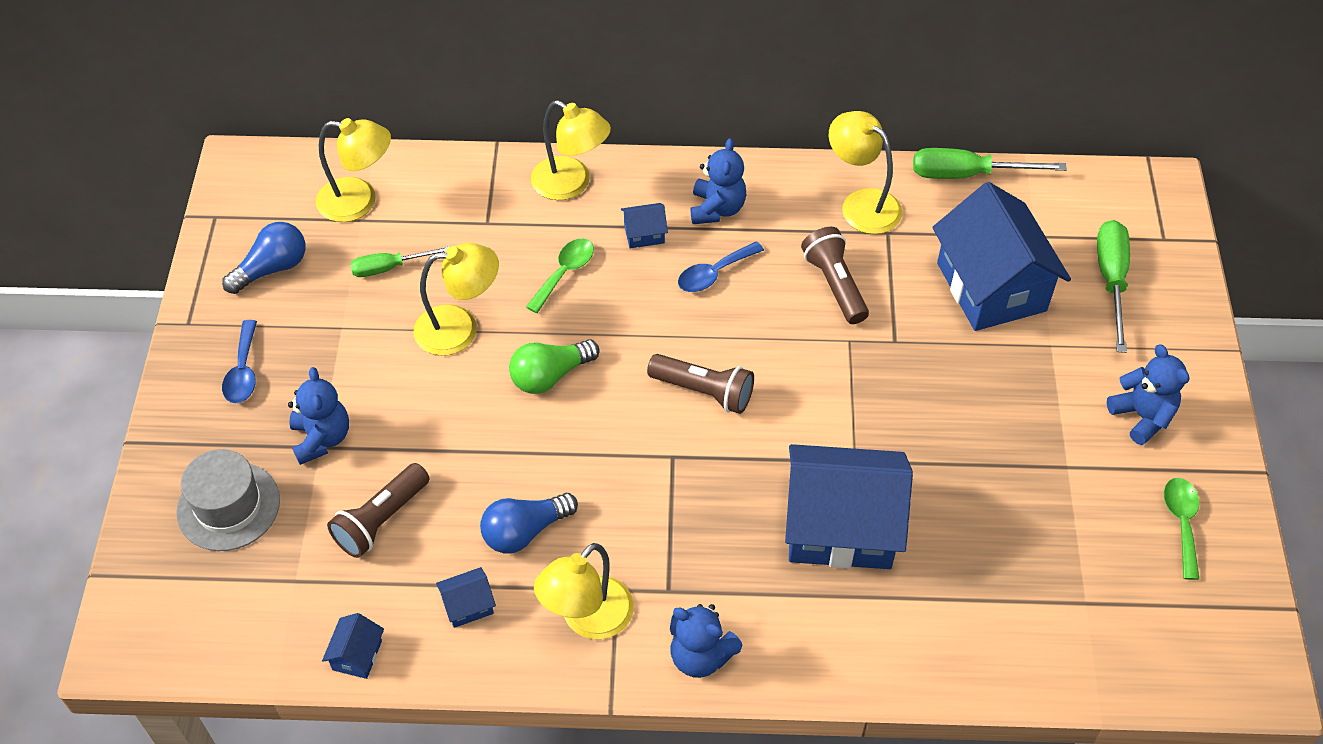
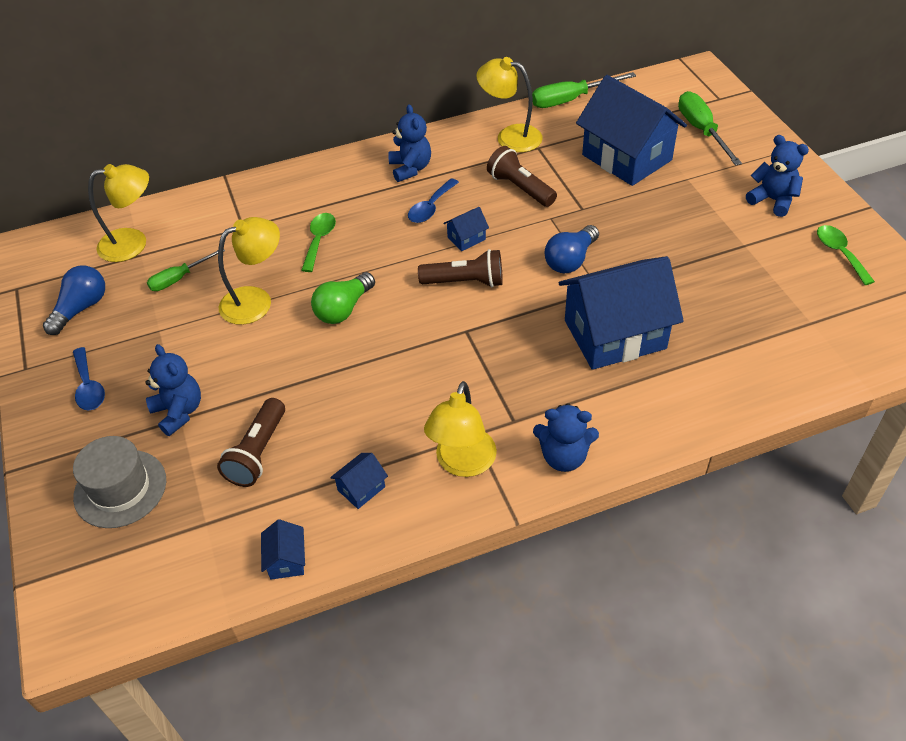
camera: 20 degrees left, 5 degrees down
blue light bulb [480,493,578,553] -> blue light bulb moved to [545,225,599,273]
yellow lamp [531,100,611,200] -> none
blue house [621,203,668,248] -> blue house moved to [443,207,489,251]

